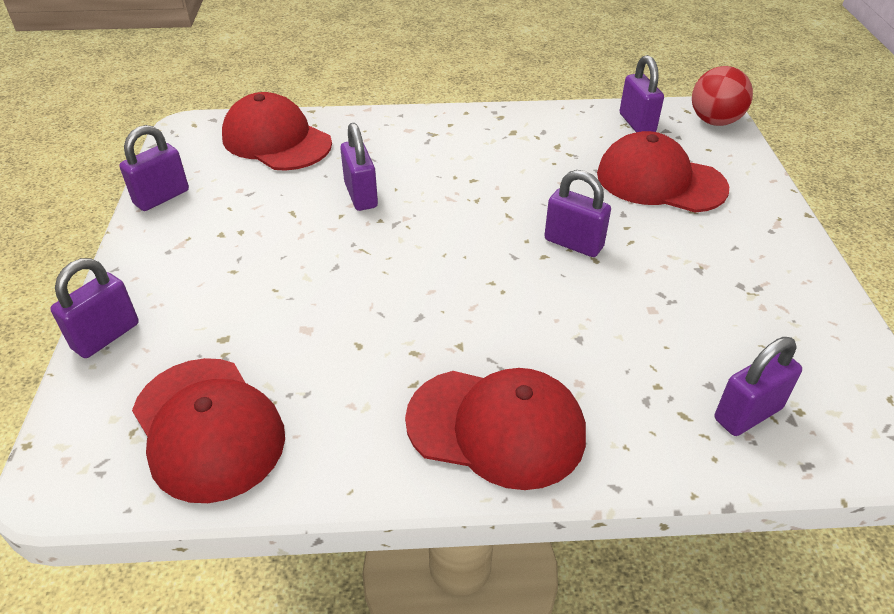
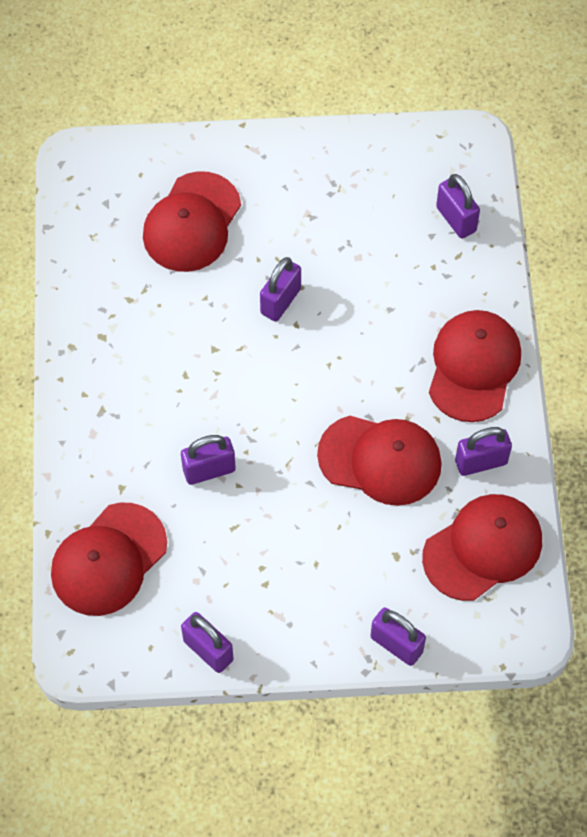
camera: 90 degrees left, 20 degrees up
purple padlock [620,55,664,132] -> purple padlock moved to [455,427,512,476]
red ball [692,66,753,126] -> none
none -> red cap [317,416,442,506]

